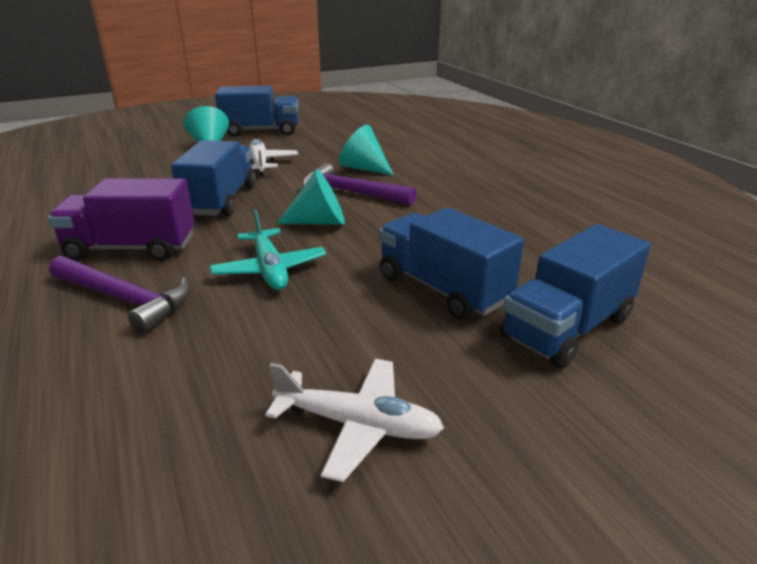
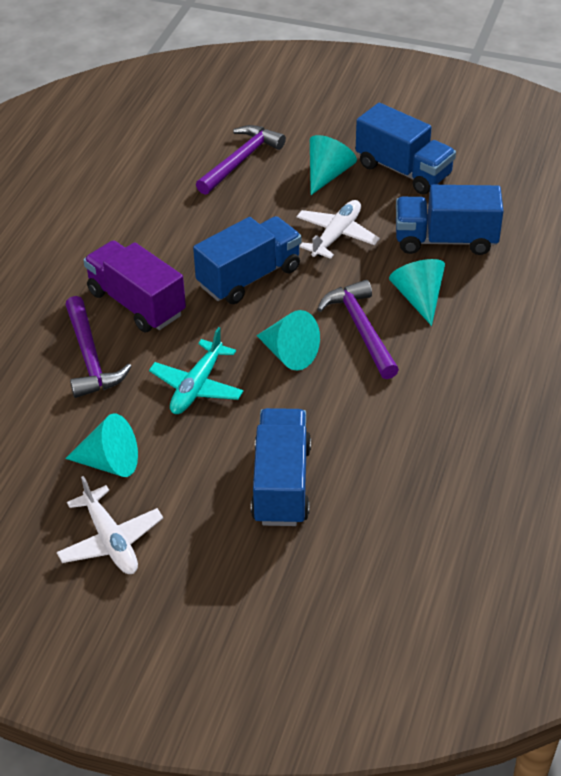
camera: 45 degrees right, 15 degrees up
blue truck [500,224,651,368] -> blue truck moved to [396,185,504,255]
none -> turquoise cone [65,413,138,477]
none -> purple hammer [196,125,286,195]

